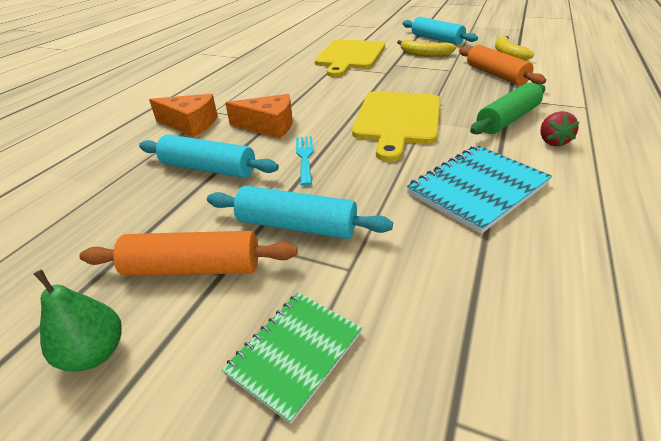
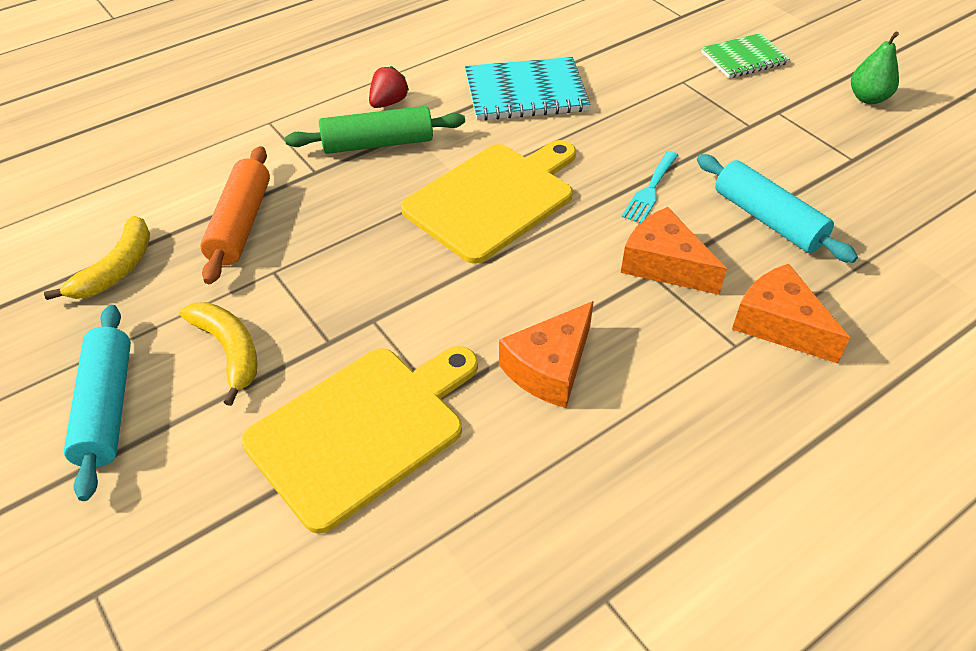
camera: 150 degrees left, 10 degrees up
orange rolling pin [79,231,297,276] -> none
turquoise rolling pin [207,186,393,239] -> none
none -> orange cheese [499,301,594,408]

